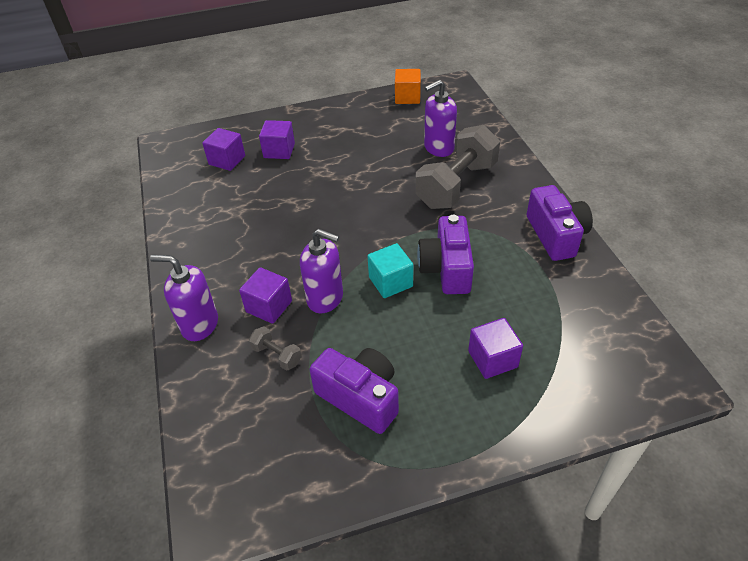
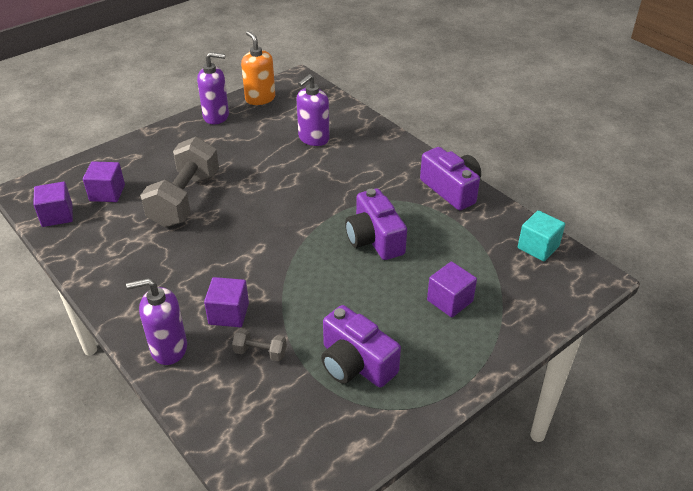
camera: 25 degrees left, 5 degrees down
purple cube [259,120,295,159] -> purple cube moved to [33,182,73,227]
purple soap dispenser [300,229,343,313] -> purple soap dispenser moved to [197,52,229,124]
purple camera [310,348,399,434] -> purple camera turned 150 degrees counterclockwise [321,305,401,387]
turquoise cube [367,243,413,298] -> turquoise cube moved to [518,210,565,261]
orange cube [395,69,421,104] -> orange soap dispenser [241,31,275,105]
grey dumbbell [415,125,500,209] -> grey dumbbell moved to [140,137,219,227]

